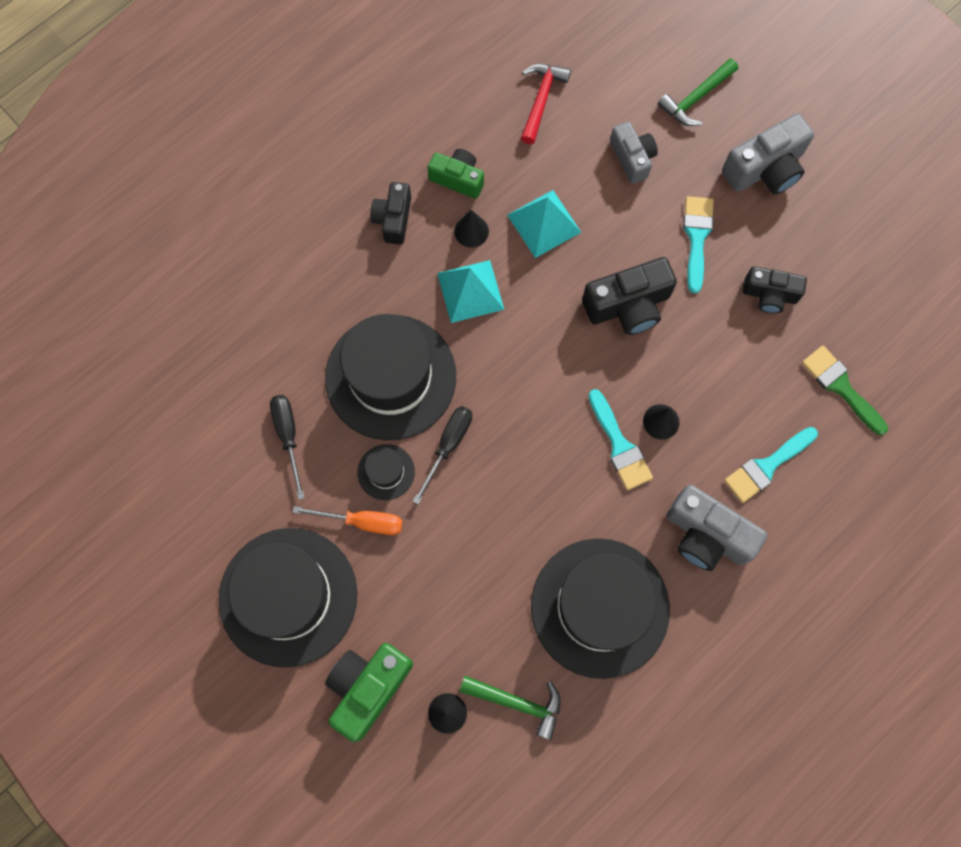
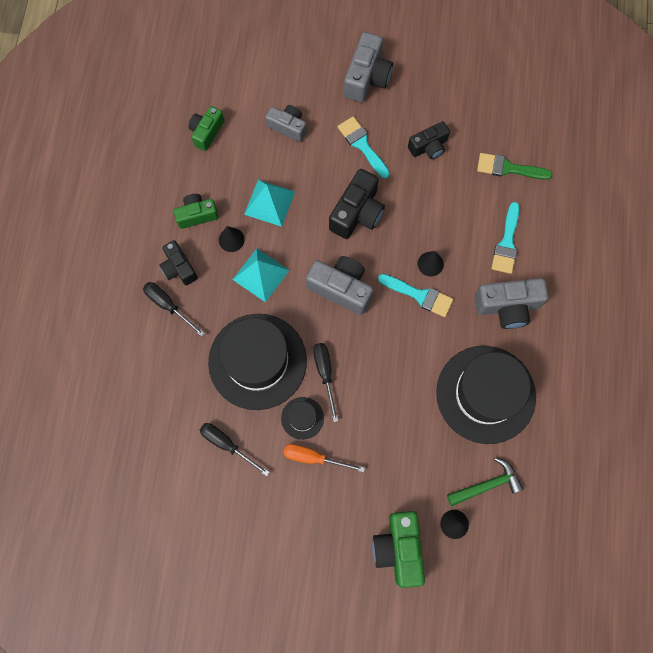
camera: 40 degrees left, 0 degrees up
black hat [219,528,358,668] -> none
orange screwdriver [293,506,403,535] -> orange screwdriver turned 135 degrees counterclockwise [283,444,365,472]
red hammer [521,64,571,144] -> green camera [188,106,224,151]
green hammer [658,58,738,126] -> none
none -> black screwdriver [143,282,205,337]
none -> grey camera [306,256,373,315]

